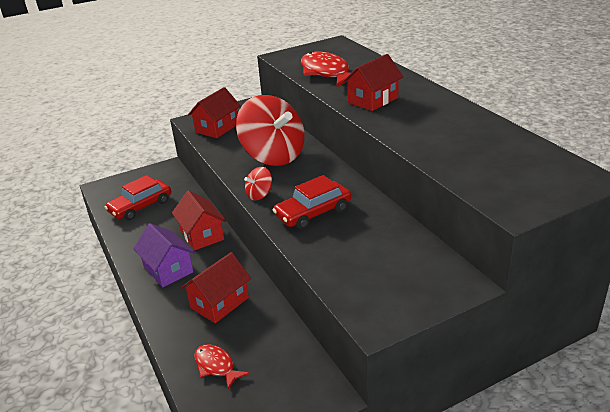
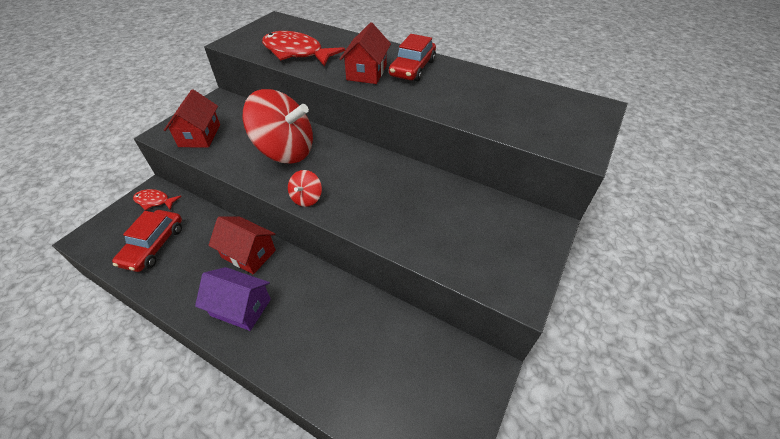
camera: 35 degrees left, 15 degrees up
red house [181,252,251,323] -> none
red fish [194,344,249,389] -> red fish moved to [133,189,182,211]
red car [273,175,351,229] -> red car moved to [389,34,436,81]

